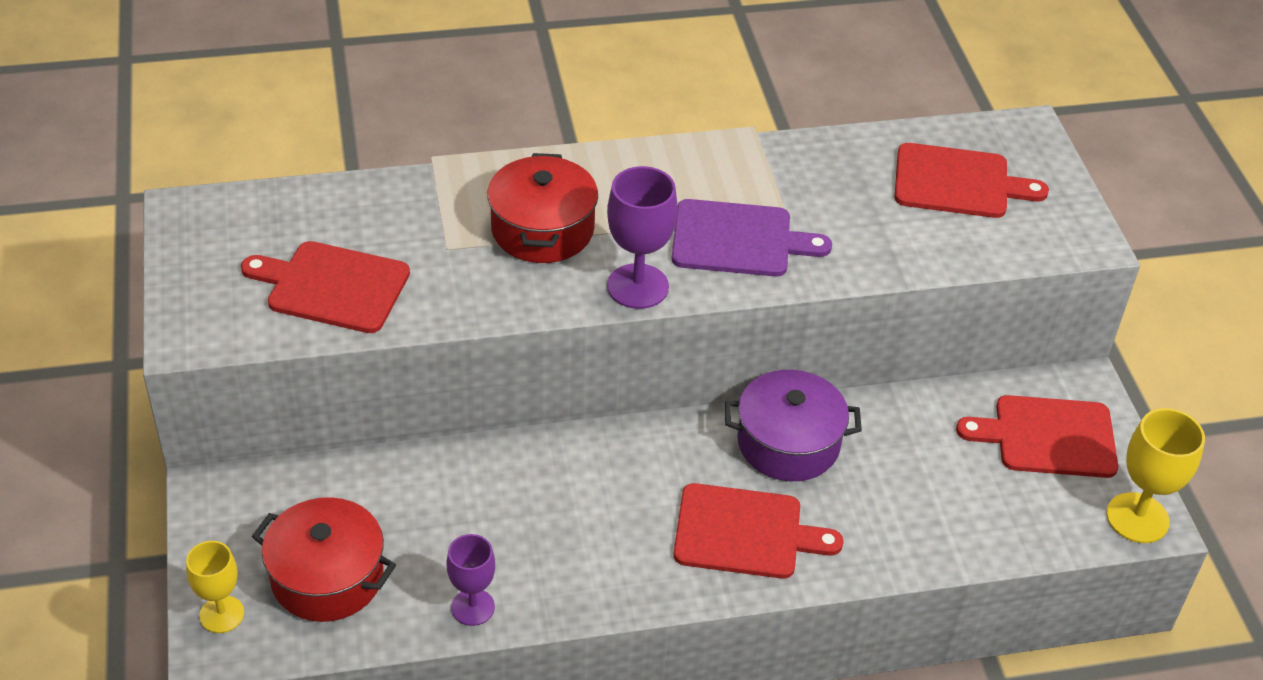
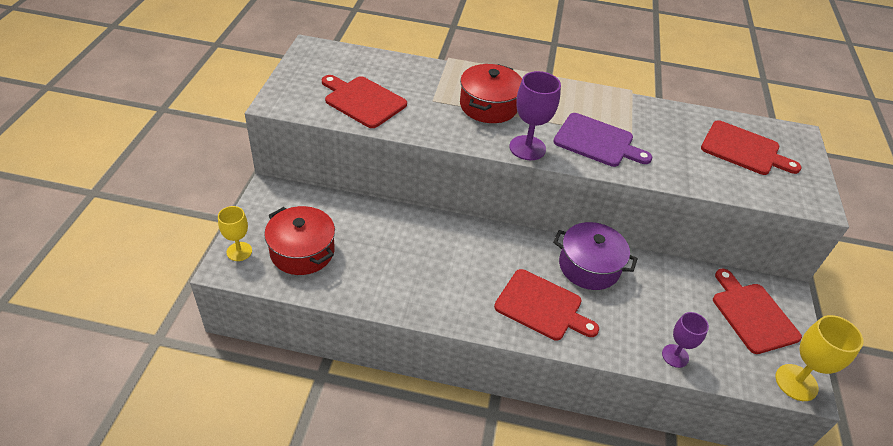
camera: 20 degrees right, 0 degrees up
purple goblet [447,534,495,626] -> purple goblet moved to [662,312,709,368]
red cutting board [956,395,1118,478] -> red cutting board turned 45 degrees clockwise [713,269,802,354]

